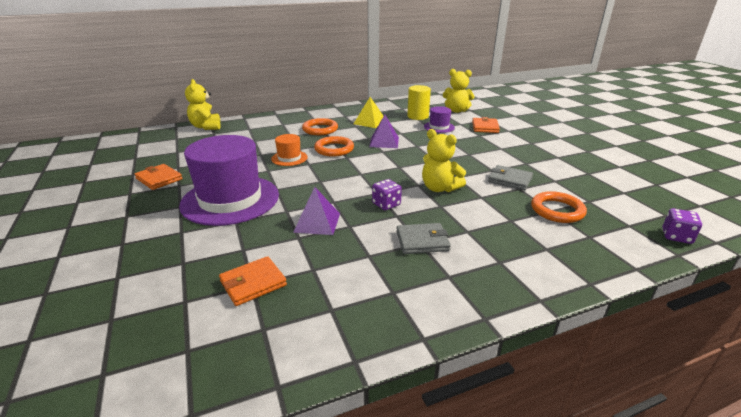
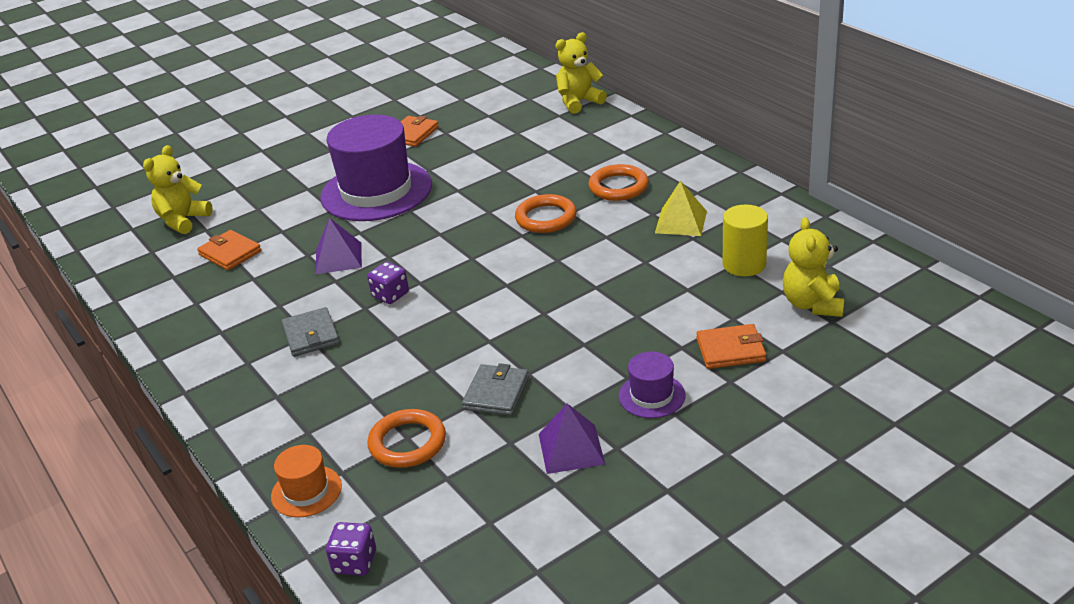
camera: 80 degrees right, 5 degrees up
orange hat [271,134,308,166] -> orange hat moved to [271,445,342,518]
purple pyramid [369,115,399,148] -> purple pyramid moved to [539,403,606,474]
yellow teddy bear [422,129,466,192] -> yellow teddy bear moved to [143,145,213,234]
purple hat [424,106,455,133] -> purple hat moved to [619,352,685,418]

